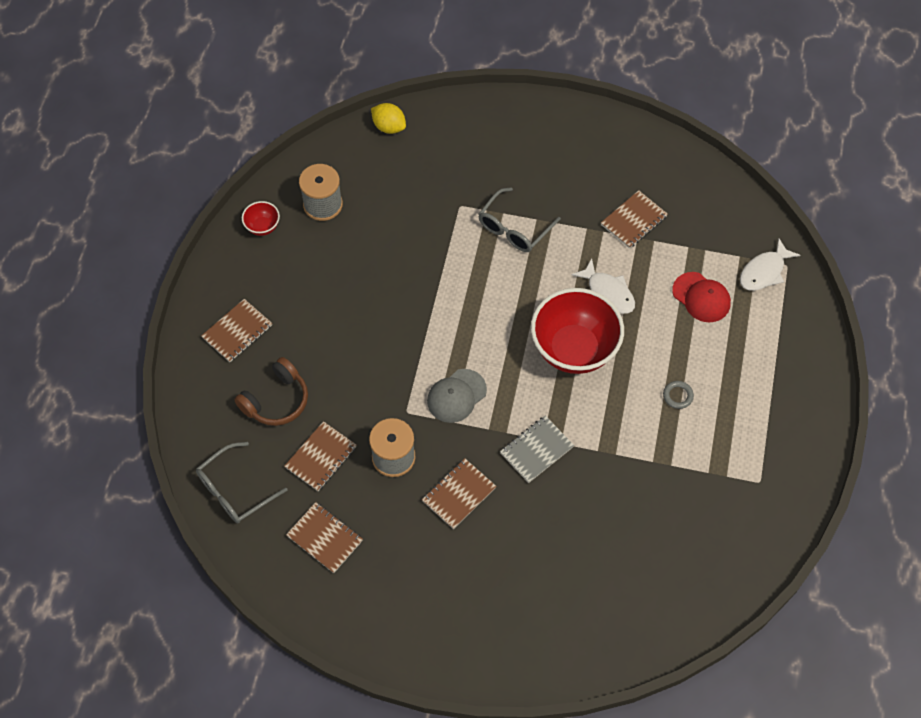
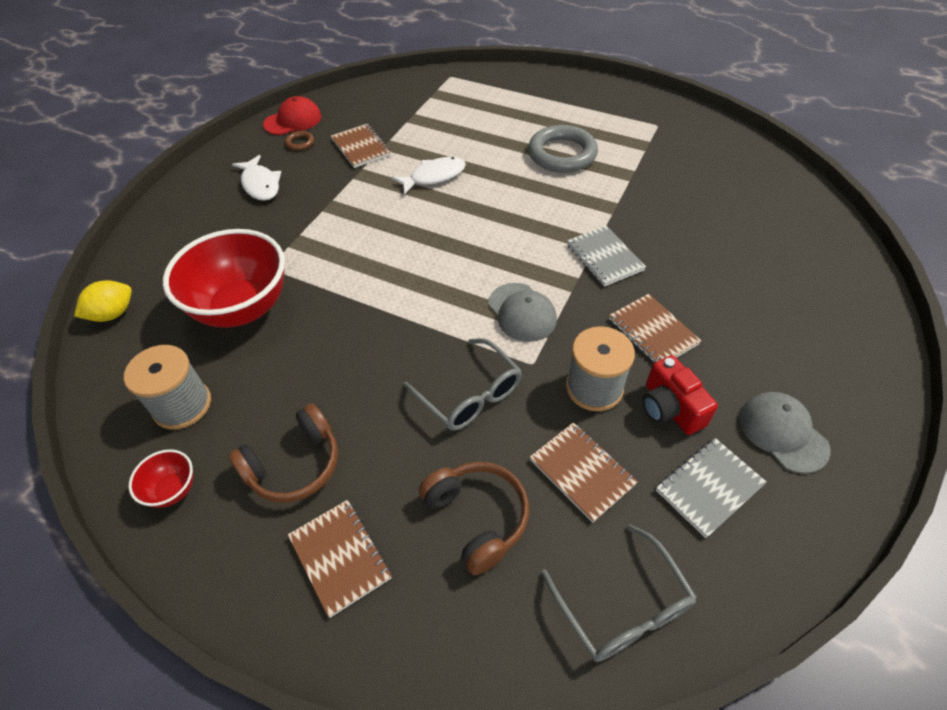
camera: 75 degrees left, 10 degrees down
brown notebook [286,502,363,573] -> grey notebook [656,438,767,538]
grey glasses [479,187,561,252] -> grey glasses moved to [403,338,522,431]
red bowl [531,288,624,374] -> red bowl moved to [163,229,285,328]
grey ring [663,381,694,409] -> grey ring [528,125,598,173], size x2.32
red cap [672,272,731,322] -> red cap moved to [263,96,321,135]
white fish [740,238,800,291] -> white fish moved to [232,155,281,201]
none -> brown headphones [228,403,338,503]
none -> brown ring [285,131,314,151]
none -> red camera [642,355,718,435]
none -> grey cap [739,392,830,474]

